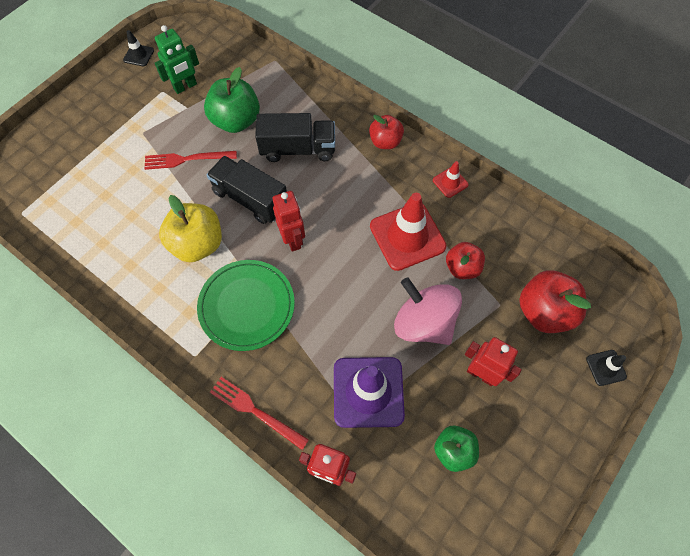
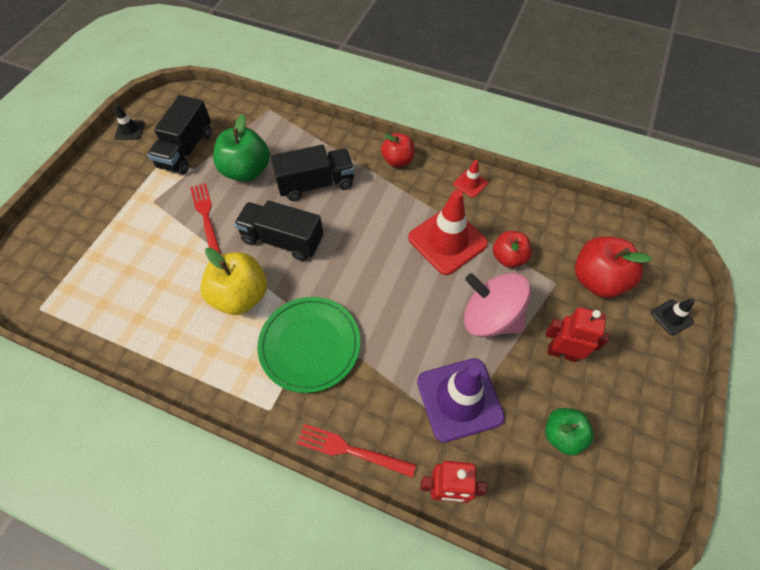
camera: 15 degrees left, 5 degrees down
red fork [145,151,237,170] -> red fork turned 90 degrees clockwise [190,183,221,255]
green robot [155,25,199,94] -> black truck [147,95,211,174]
red robot [273,191,305,252] -> none

